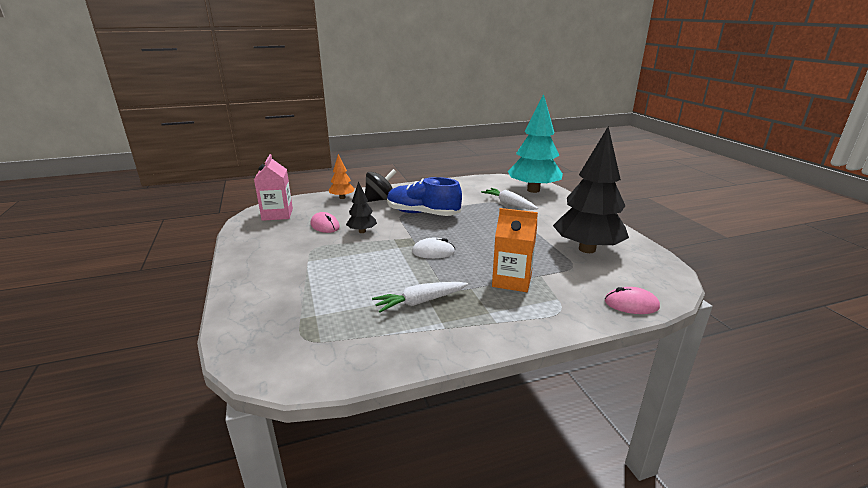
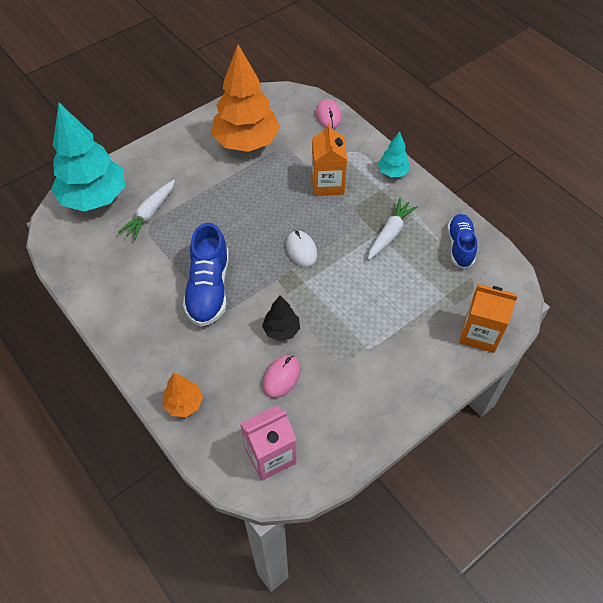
camera: 110 degrees left, 30 degrees up
black spinning top [365,169,396,202] -> none
white carrot [372,282,468,312] -> white carrot turned 105 degrees counterclockwise [368,198,418,260]
black tree [553,126,629,253] -> orange tree [211,45,280,152]
none -> turquoise tree [378,131,410,177]
none -> blue shoe [447,214,477,269]
none -> orange carton [459,284,518,353]

